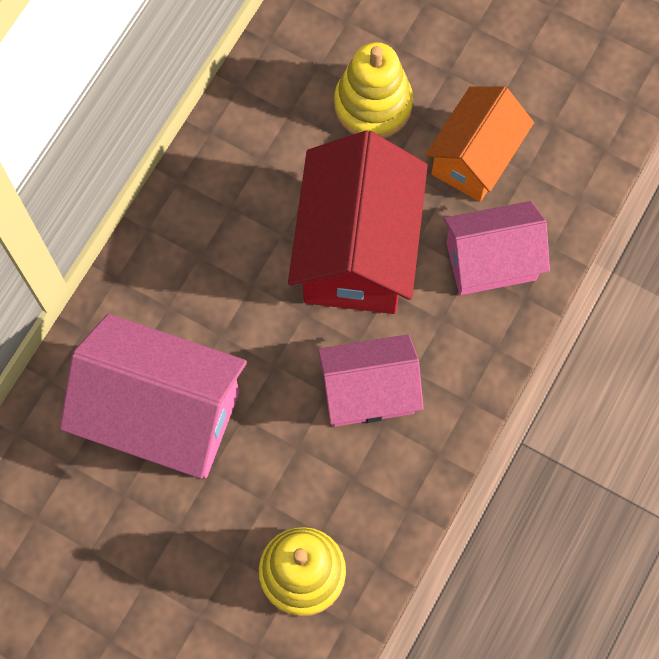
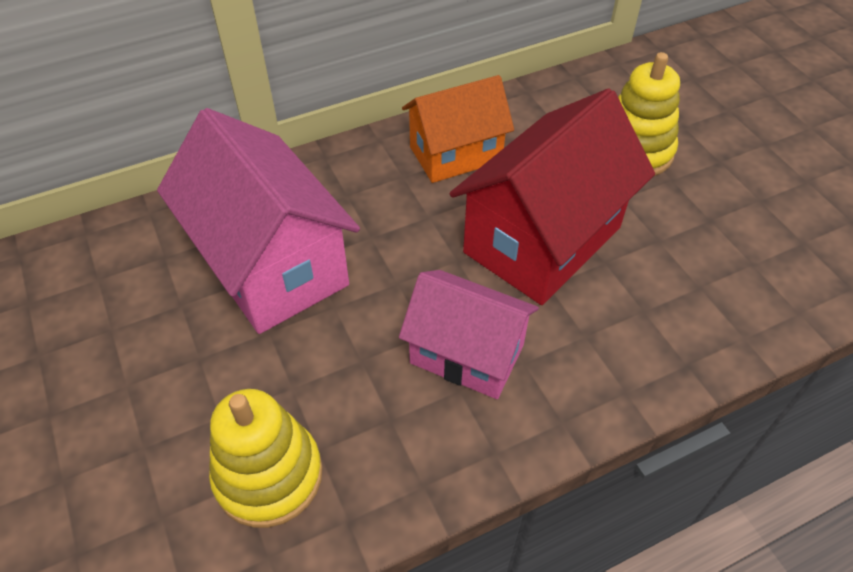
camera: 35 degrees right, 20 degrees down
orange house [425,87,534,202] -> orange house moved to [402,75,514,183]
pink house [444,201,550,295] -> none

